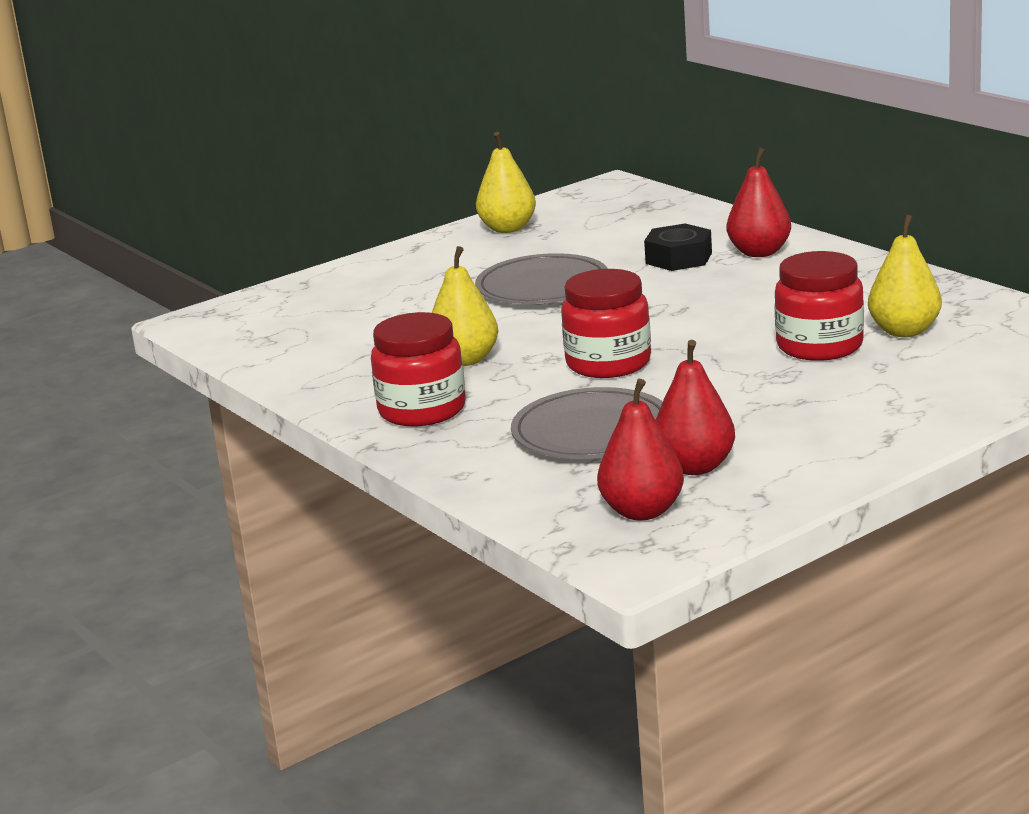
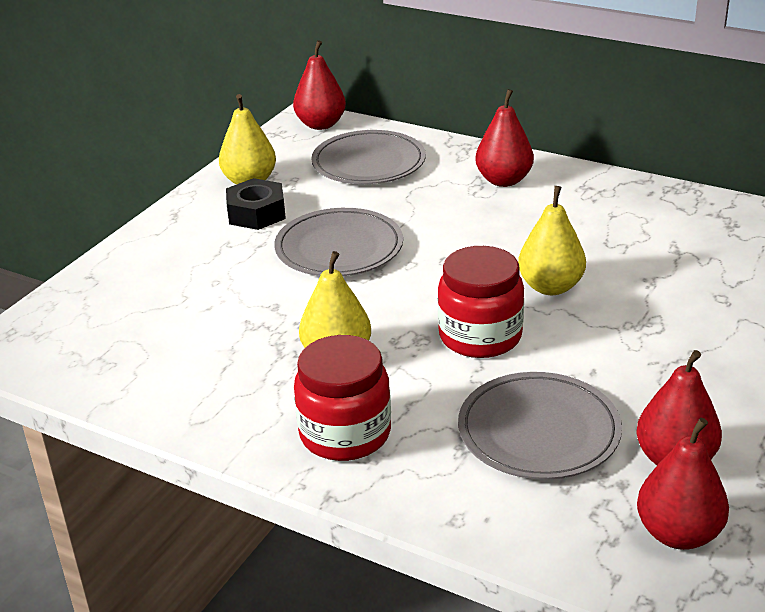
camera: 25 degrees left, 10 degrees up
black nut [644,223,712,271] -> black nut moved to [226,178,286,230]
red jar [775,251,864,361] -> none
yellow pear [868,214,942,337] -> yellow pear moved to [518,186,586,295]
none -> red pear [293,40,346,130]
none -> grey plate [311,130,426,184]

